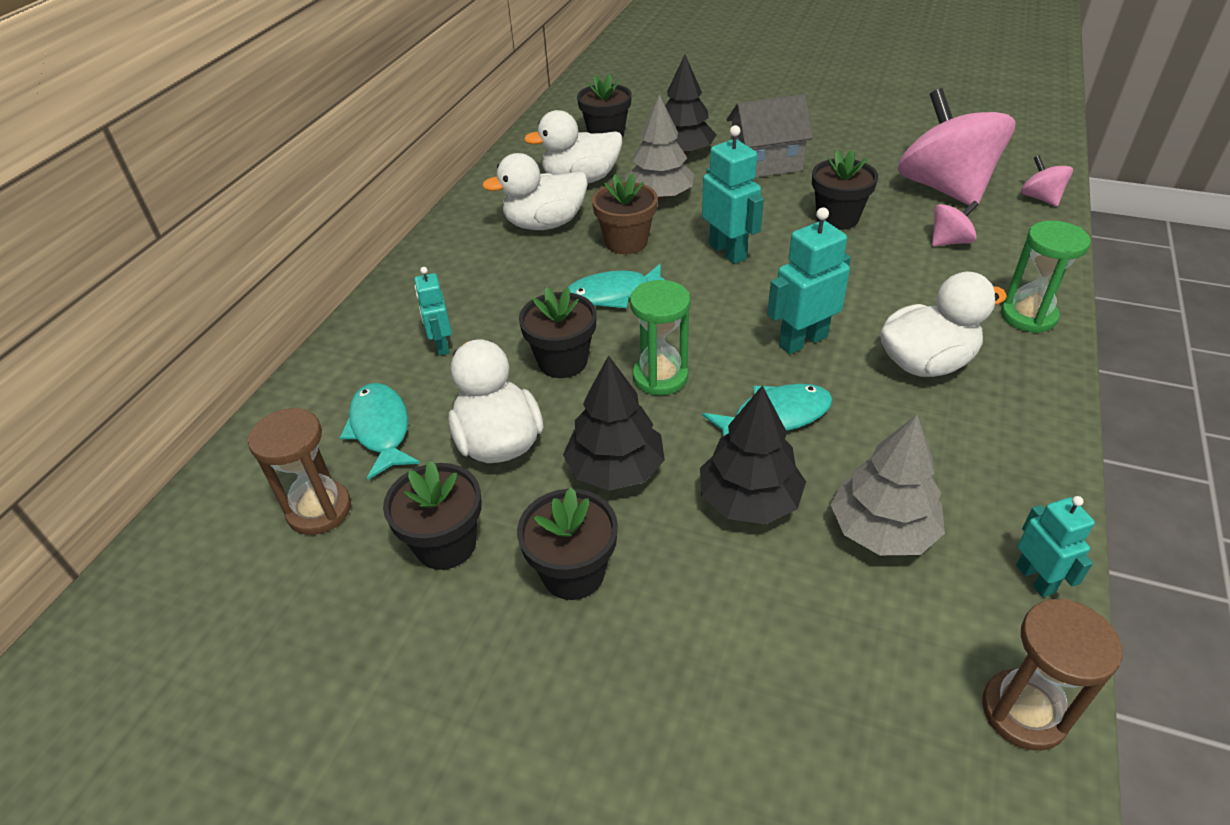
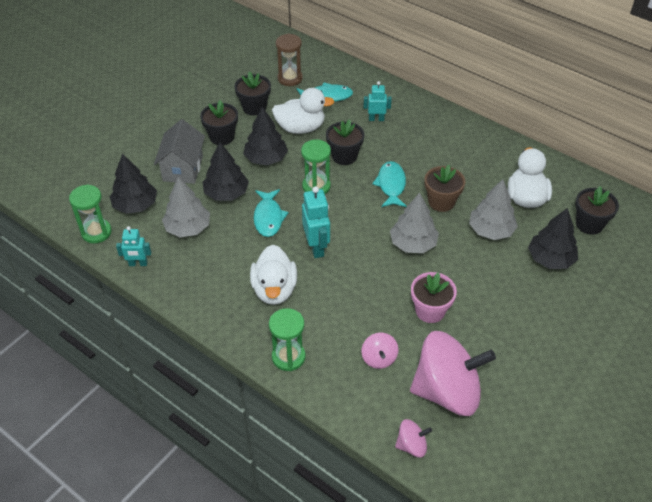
camera: 105 degrees right, 5 degrees up
white duck [482,153,588,230] -> none
turquoise robot [702,125,764,264] -> grey tree [390,193,439,253]
grey house [727,94,813,178] -> grey house moved to [154,119,205,184]
black flower pot [812,150,878,230] -> pink flower pot [411,272,457,323]
brown hourglass [982,599,1123,751] -> green hourglass [69,184,112,243]
none -> black tree [110,153,157,214]

